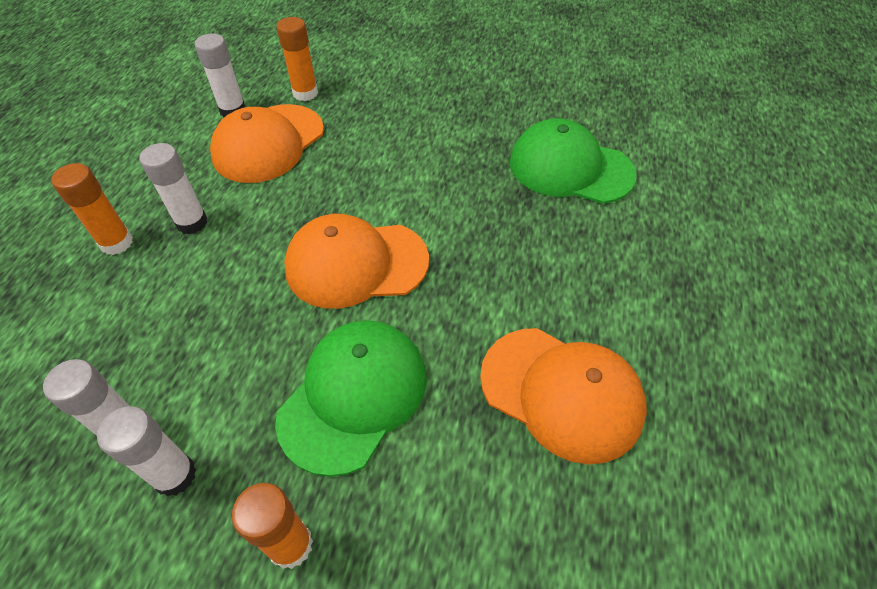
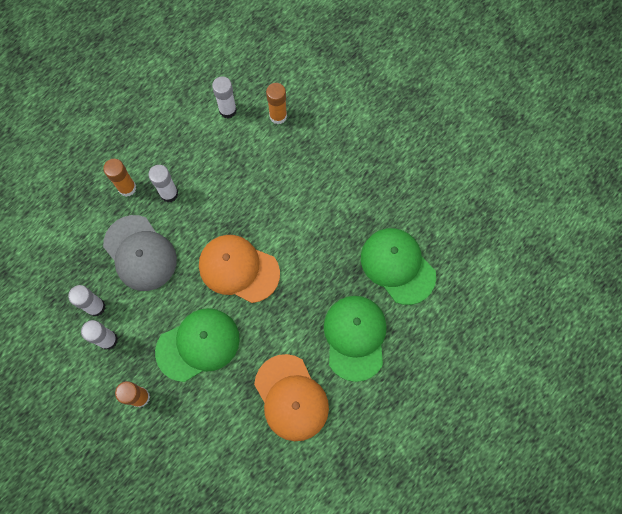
camera: 30 degrees right, 20 degrees up
orange cap [210,104,324,183] -> none
none -> grey cap [103,215,177,291]
none -> green cap [324,296,387,382]

